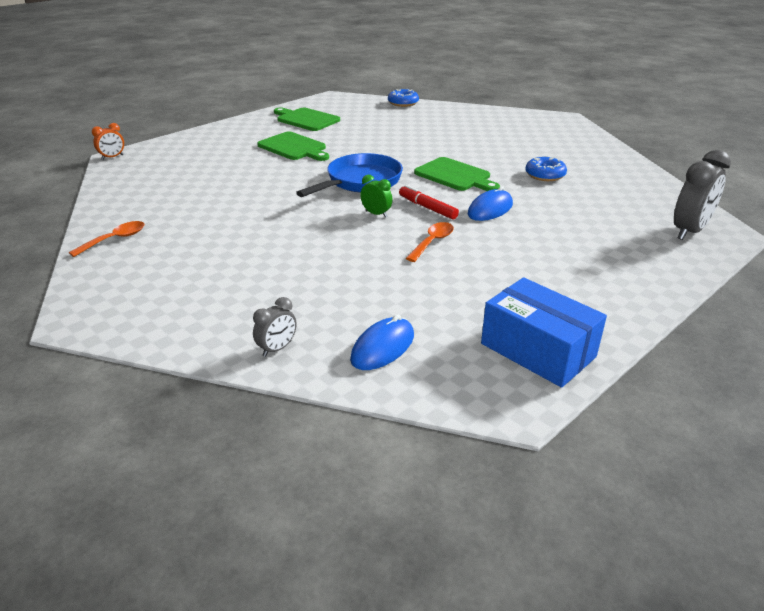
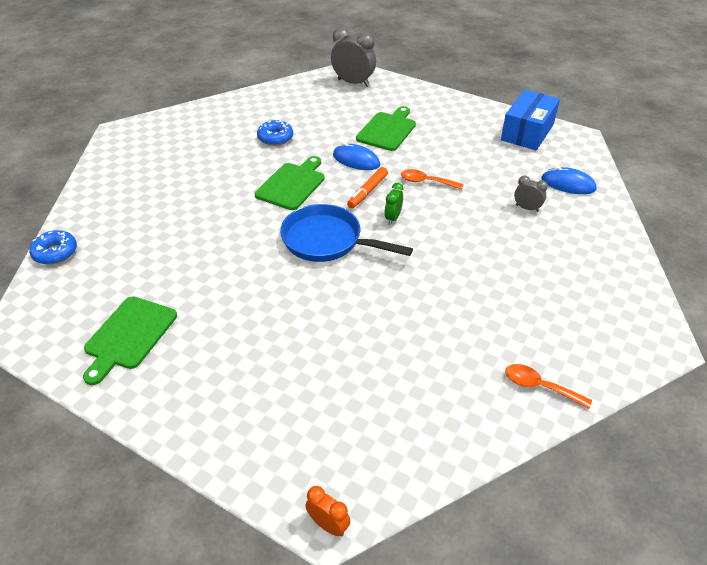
camera: 105 degrees left, 10 degrees up
grey clock [253,297,297,357] -> grey clock moved to [514,176,548,212]
green cutting board [257,131,329,161] -> green cutting board moved to [356,106,416,151]
red marker [399,185,459,220] -> orange marker [347,167,388,208]

